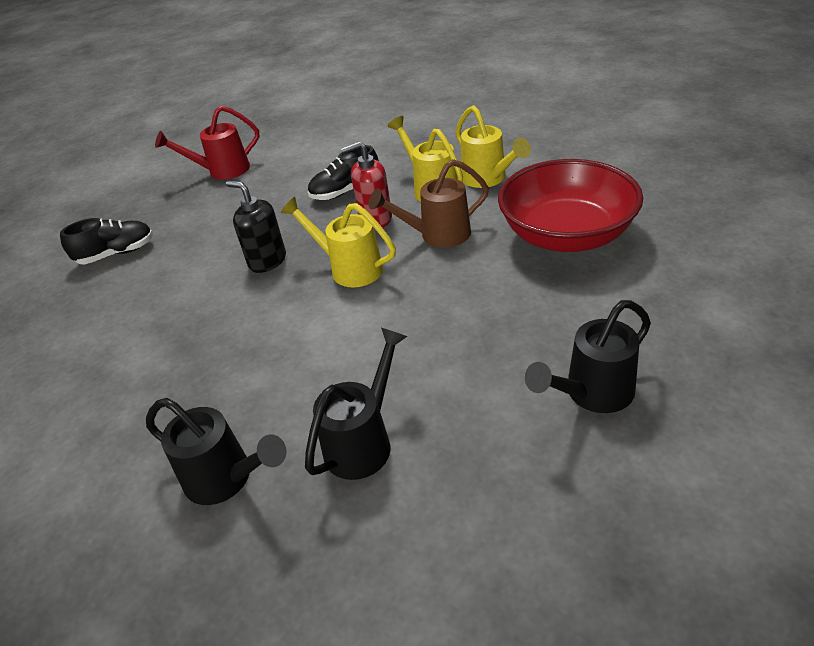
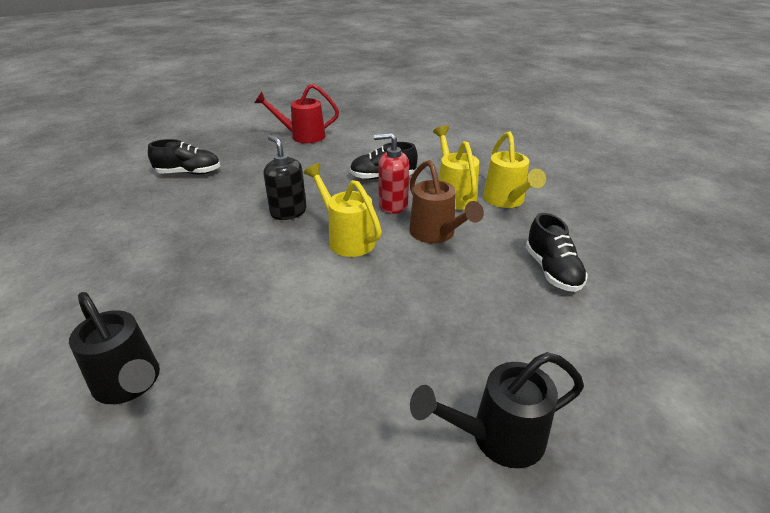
camera: 15 degrees right, 5 degrees down
black watering can [305,328,408,480] -> none
brown watering can [369,159,489,248] -> brown watering can turned 120 degrees counterclockwise [409,160,484,243]
red bowl [498,159,643,252] -> black shoe [526,213,588,292]

